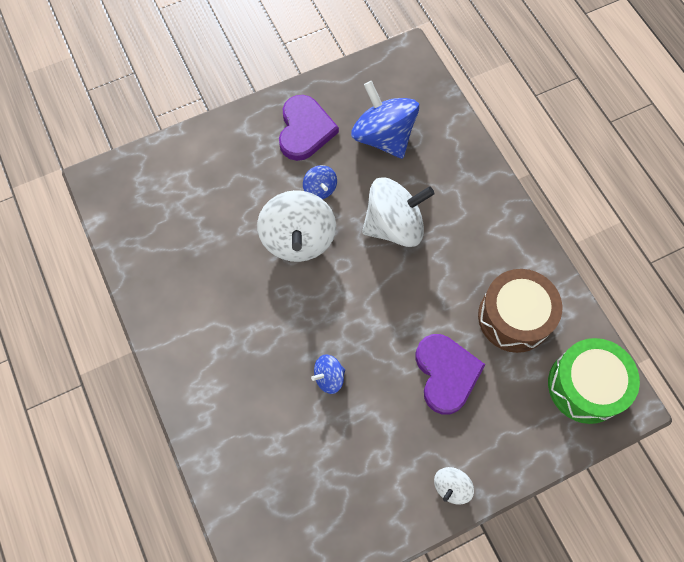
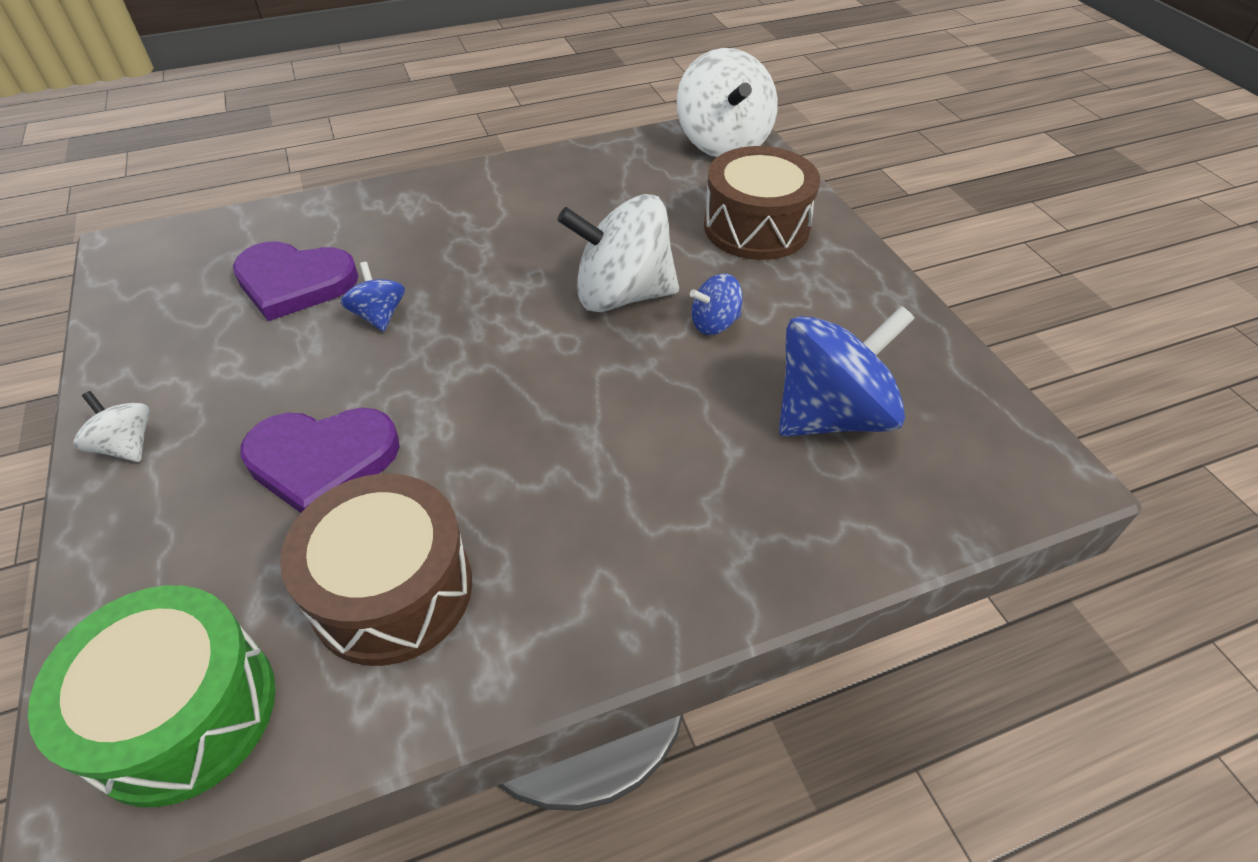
camera: 95 degrees right, 20 degrees down
purple heart [279,95,339,161] -> purple heart moved to [233,241,359,321]
white spinning top [362,177,435,247] -> white spinning top moved to [677,48,778,157]
none -> brown drum [704,146,820,260]

